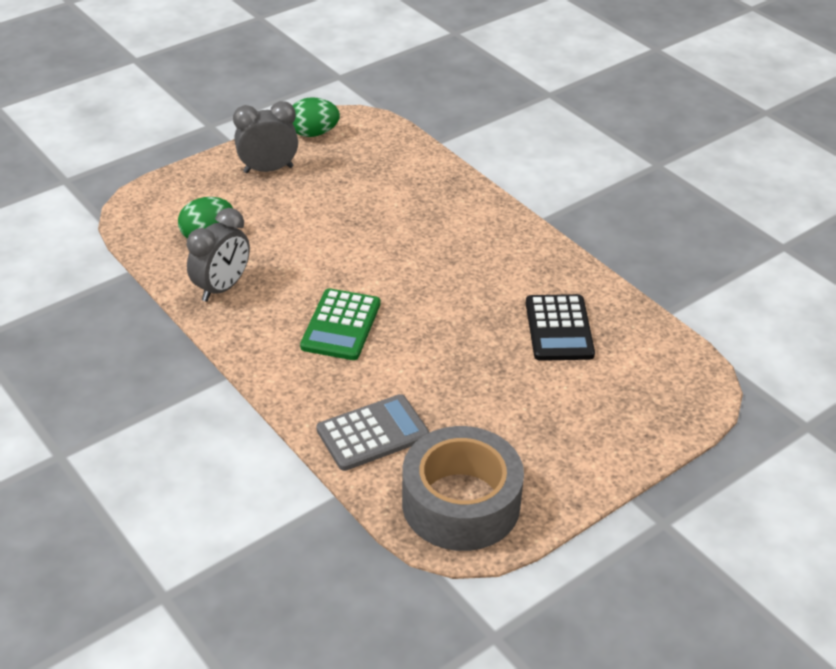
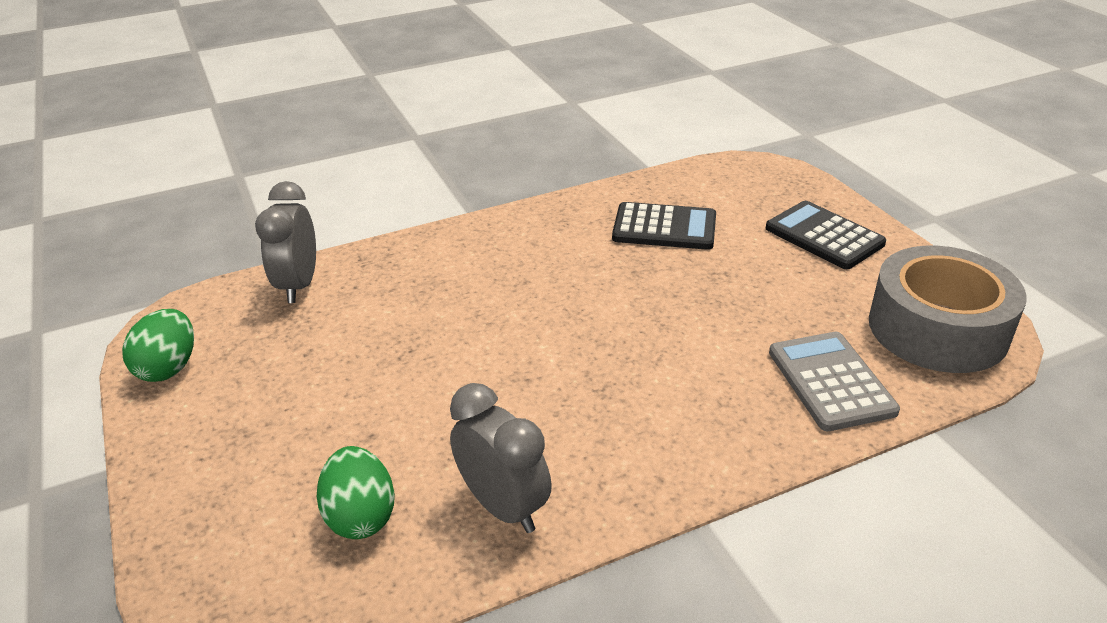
camera: 75 degrees left, 5 degrees down
grey clock [233,101,298,173] -> grey clock moved to [255,181,316,303]
green calculator [300,288,380,360] -> none
none -> black calculator [765,201,886,269]

